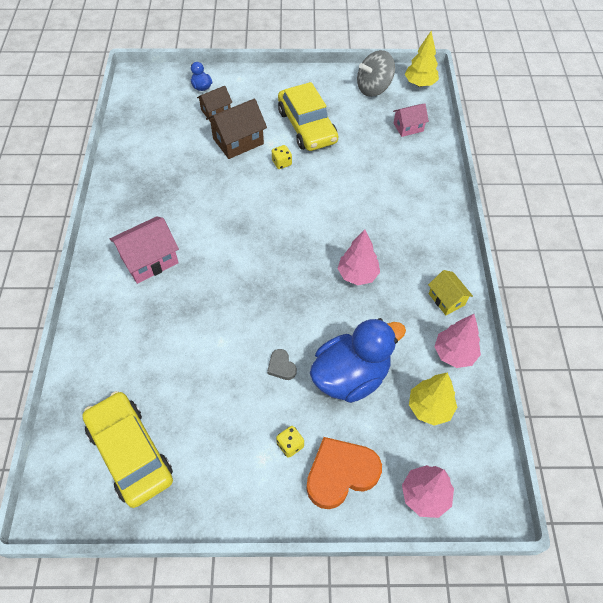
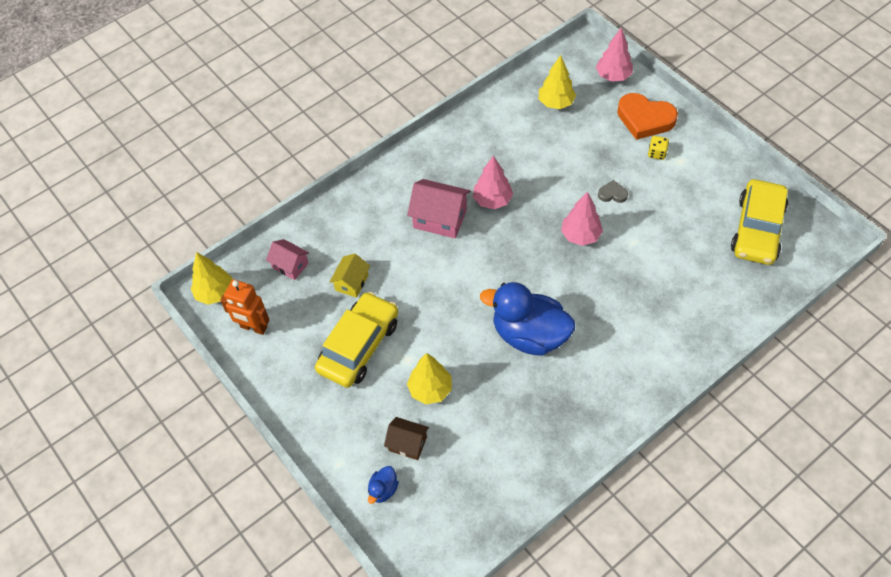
camera: 125 degrees left, 0 degrees up
pink house [109,216,179,284] -> pink house moved to [407,179,470,239]
brown house [206,98,267,159] -> yellow tree [407,353,452,404]
grey heart [267,349,297,380] -> grey heart turned 105 degrees counterclockwise [598,180,628,203]
yellow dice [272,145,292,169] -> none
blue duck [310,318,406,403] -> blue duck moved to [480,282,575,356]
grey spinning top [357,50,395,97] -> orange robot [220,279,269,335]
yellow house [428,270,473,315] -> yellow house moved to [330,253,370,298]
pink tree [435,314,481,368] -> pink tree moved to [561,192,603,246]

